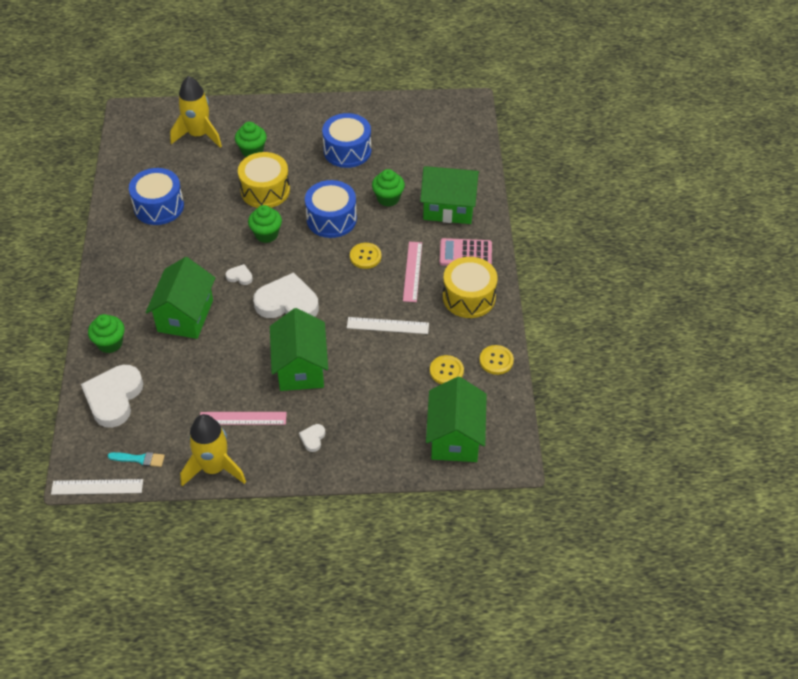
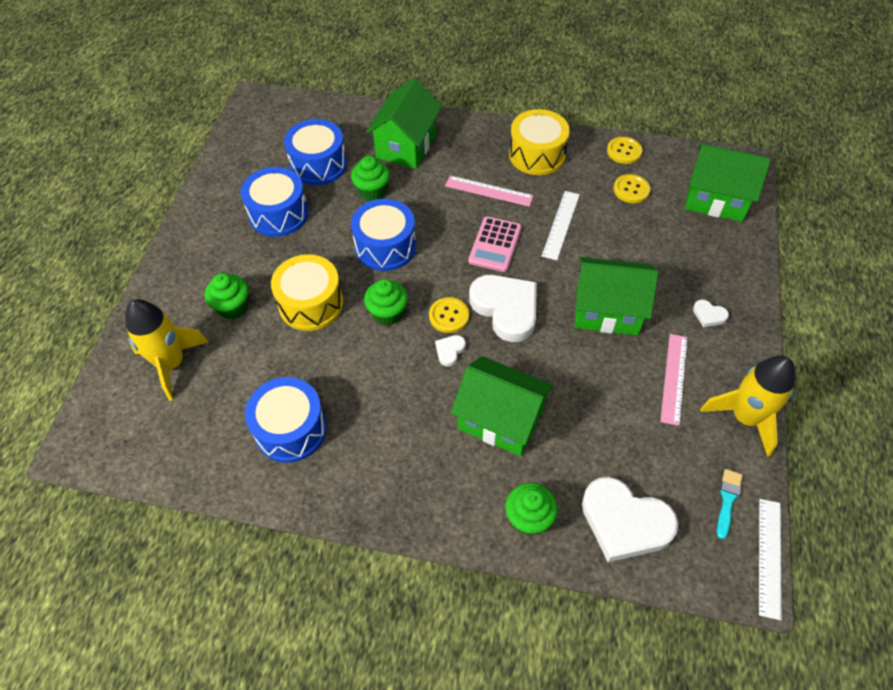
camera: 75 degrees left, 5 degrees up
white heart [253,272,319,318] -> white heart turned 120 degrees clockwise [469,275,537,342]
yellow button [350,243,381,269] -> yellow button moved to [429,297,469,333]
pink calculator [440,238,492,266] -> pink calculator moved to [468,216,522,272]
none -> blue drum [284,119,347,186]

